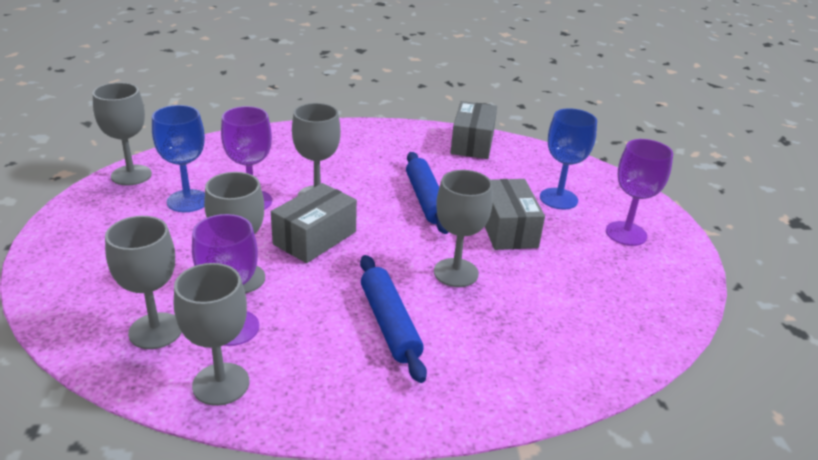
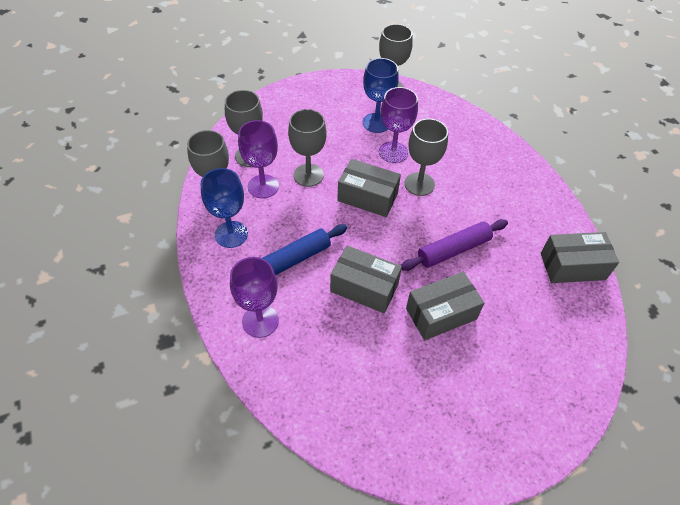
camera: 75 degrees right, 20 degrees up
blue rolling pin [406,152,449,234] -> purple rolling pin [401,219,508,271]
grey goblet [434,170,493,287] -> grey box [330,245,402,313]
blue goblet [540,108,597,210] -> blue goblet moved to [201,168,248,248]
purple goblet [606,139,673,246] -> purple goblet moved to [230,257,279,338]

